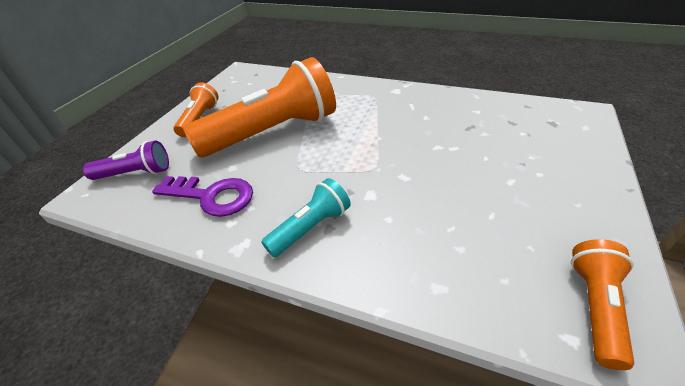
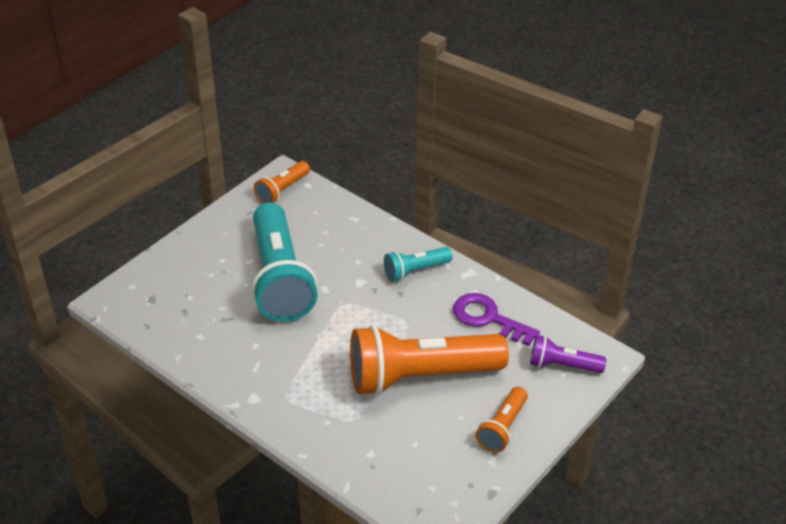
camera: 165 degrees left, 0 degrees up
none -> turquoise flashlight [251,203,318,322]

